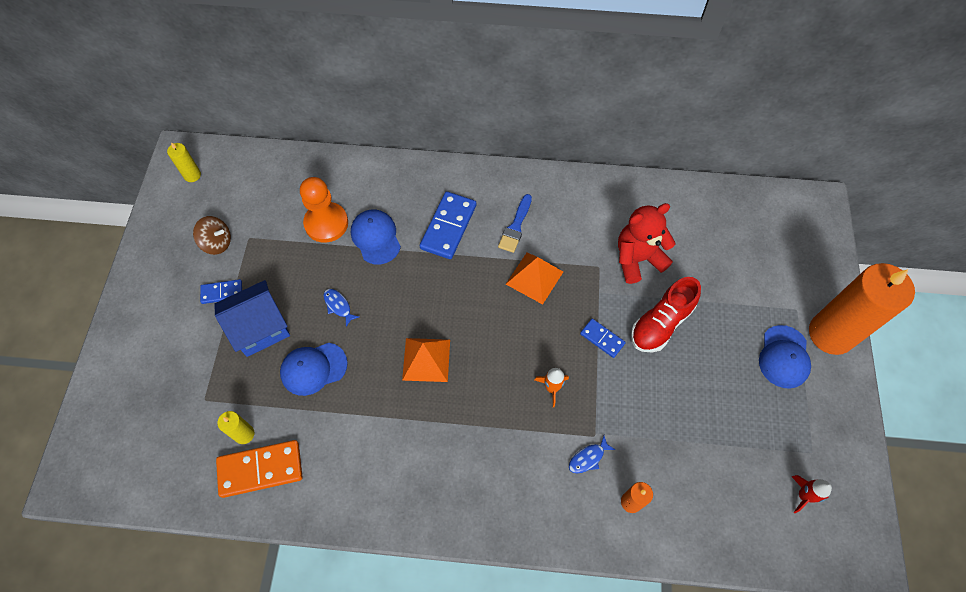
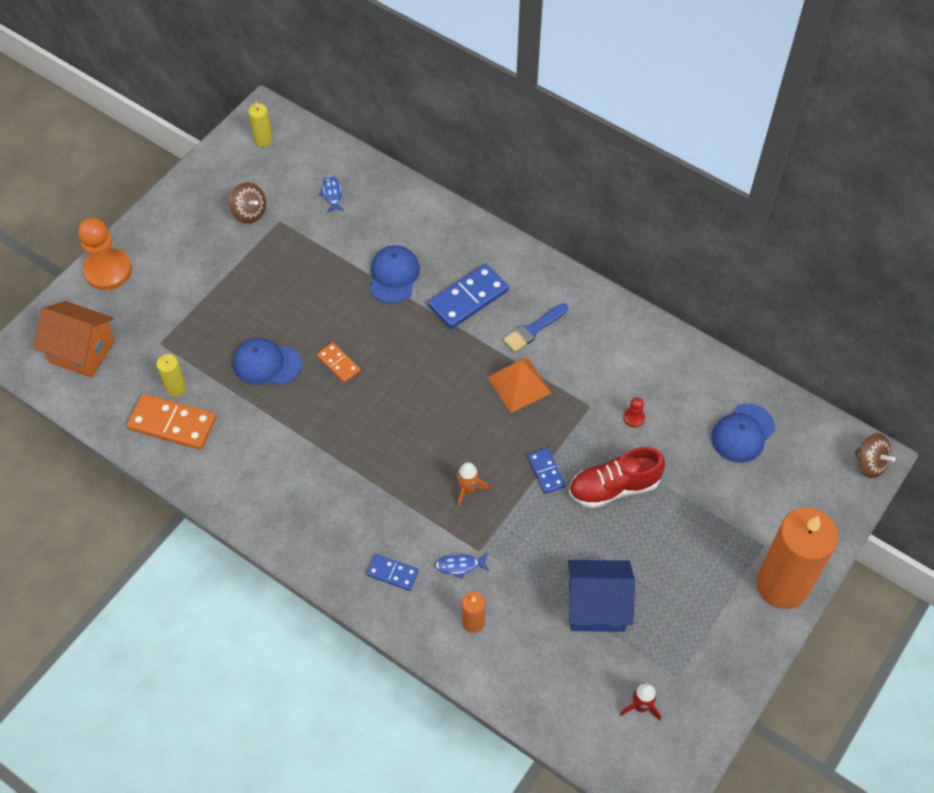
camera: 30 degrees right, 5 degrees down
blue domino [200,279,242,304] -> blue domino moved to [367,554,419,591]
blue house [214,280,290,357] -> blue house moved to [568,560,635,632]
orange pawn [300,177,348,243] -> orange pawn moved to [78,218,132,290]
blue fish [323,289,359,327] -> blue fish moved to [319,176,344,212]
orange pyramid [402,338,450,382] -> none
red teddy bear [618,203,676,284] -> red pawn [623,397,645,427]
blue cap [759,325,811,388] -> blue cap moved to [711,403,775,463]
none -> orange house [34,301,115,378]
none -> orange domino [317,342,360,383]
none -> brown spinning top [855,433,895,478]

